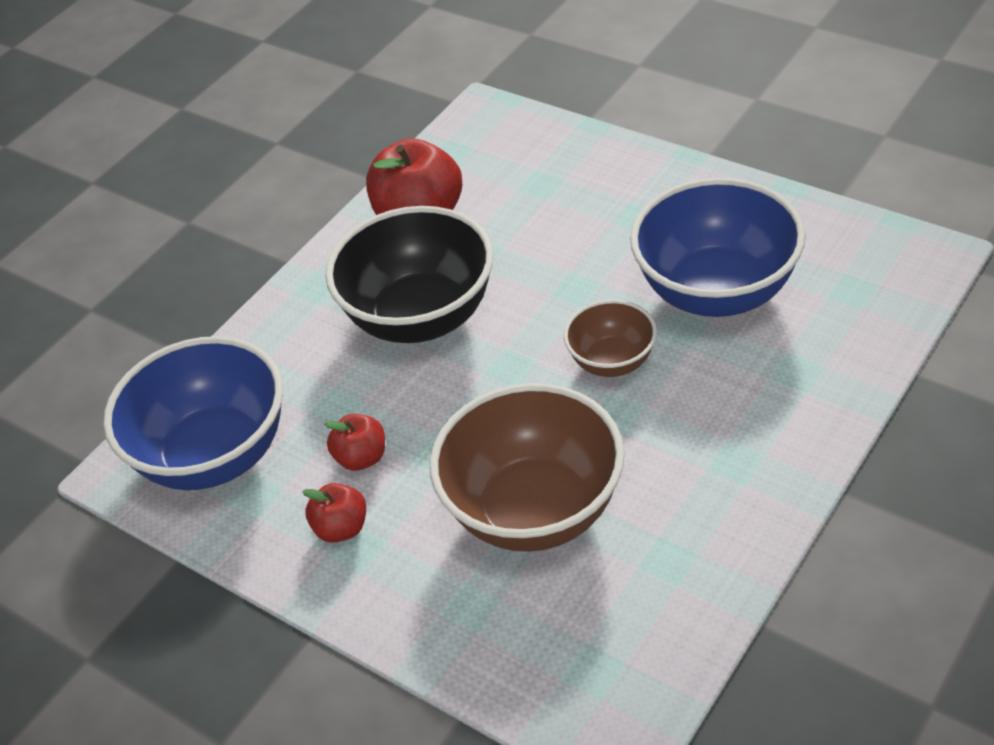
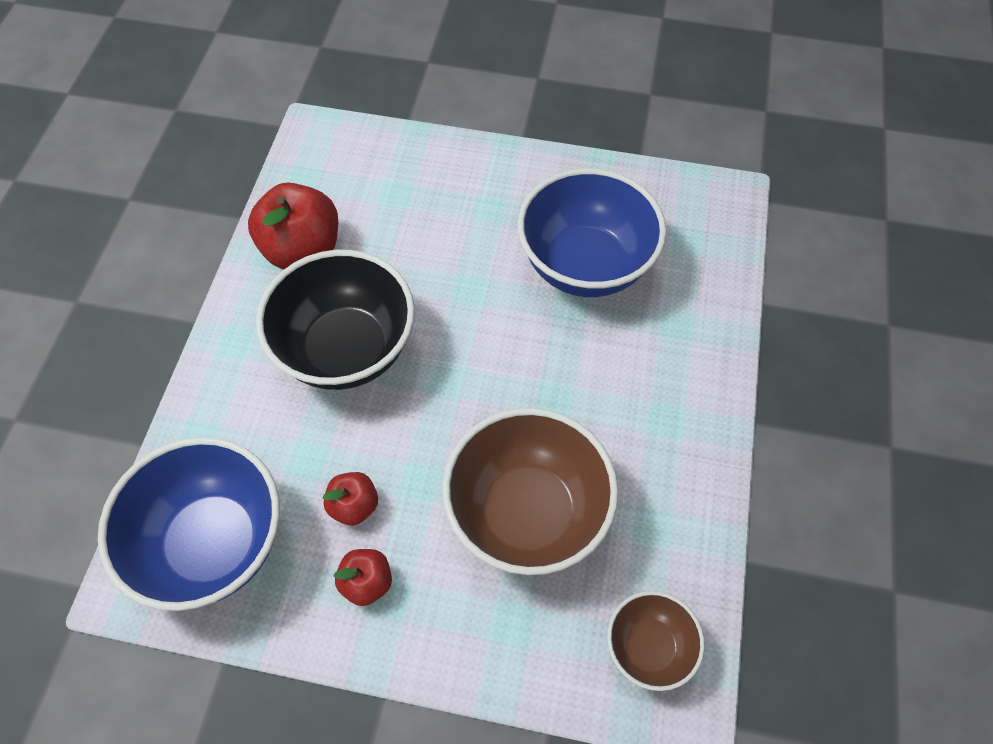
camera: 30 degrees left, 15 degrees up
brown bowl [564,300,657,377] -> brown bowl moved to [607,591,705,691]

